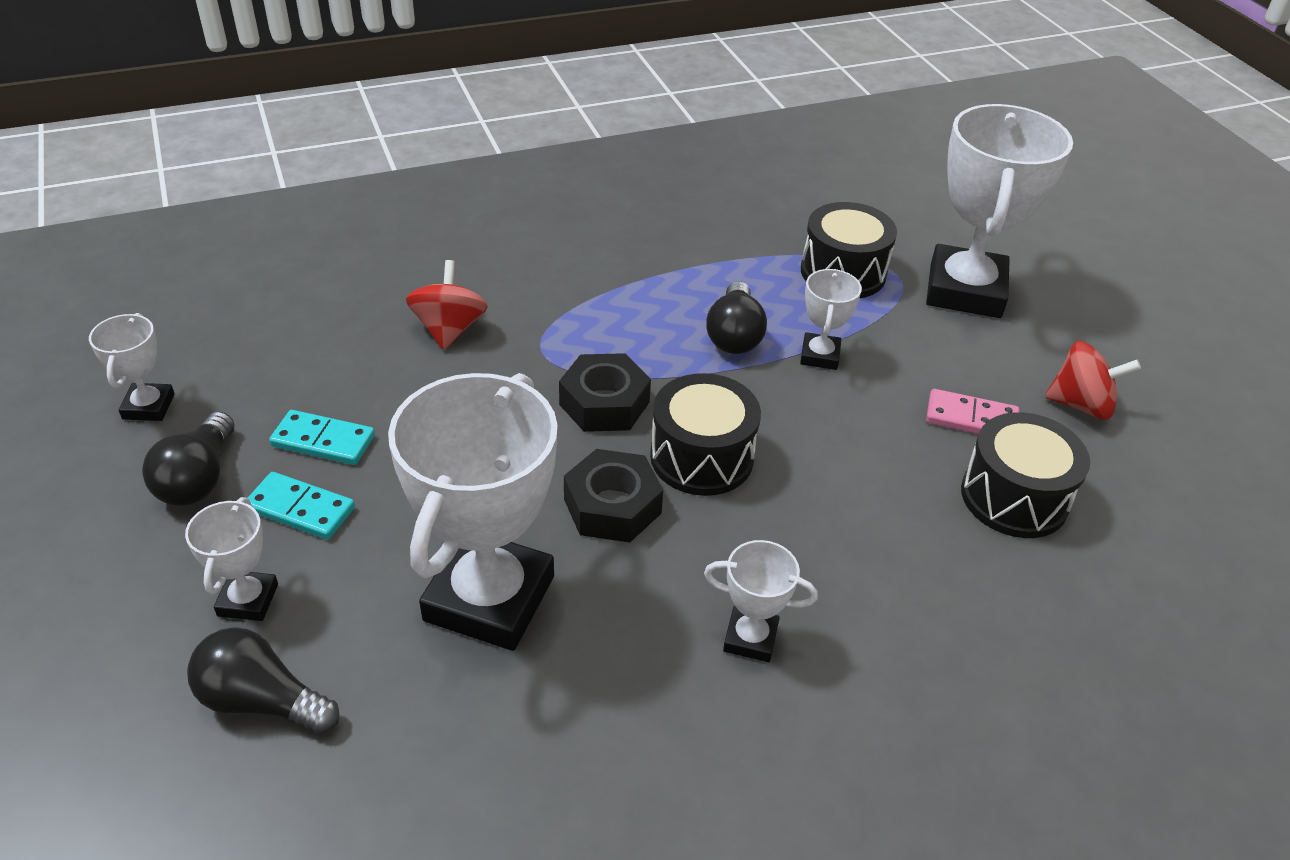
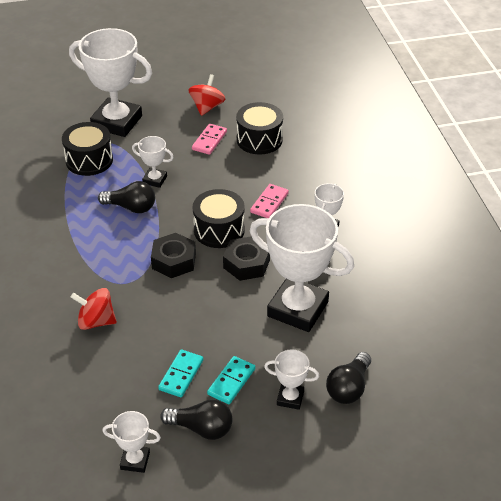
camera: 80 degrees left, 0 degrees up
none -> pink domino [250,184,289,218]

